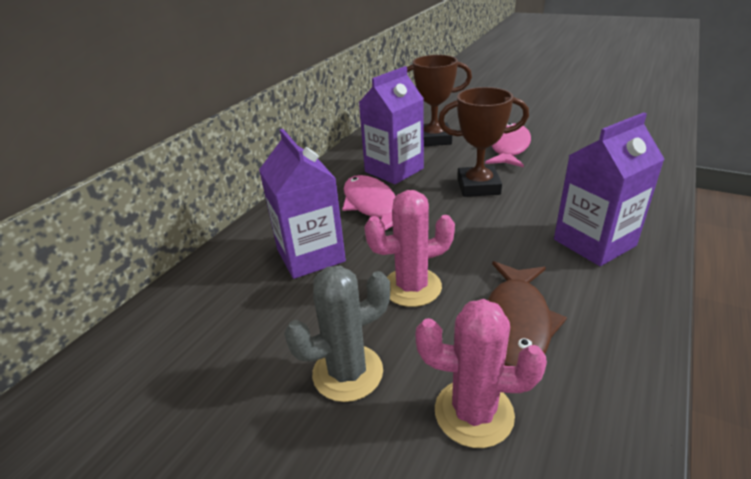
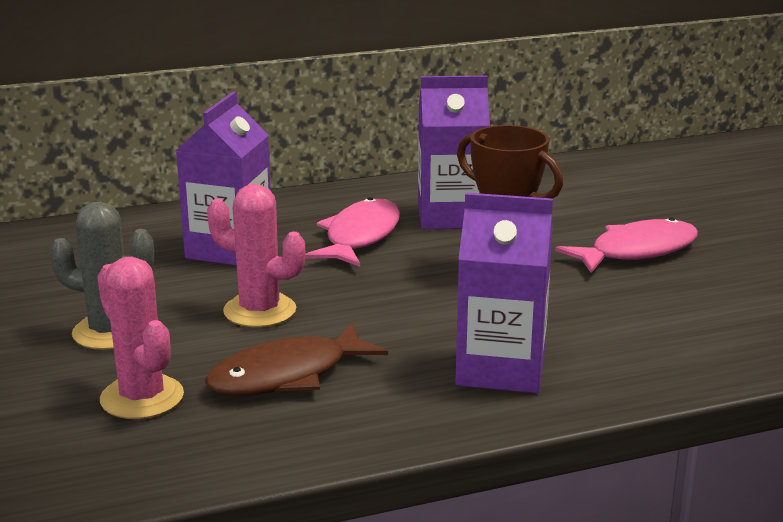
camera: 40 degrees right, 10 degrees down
brown trophy [407,55,472,146] -> none

